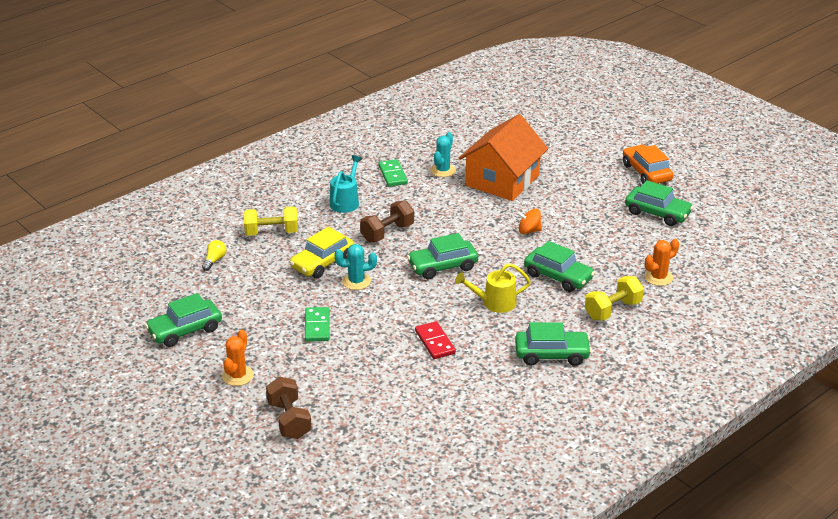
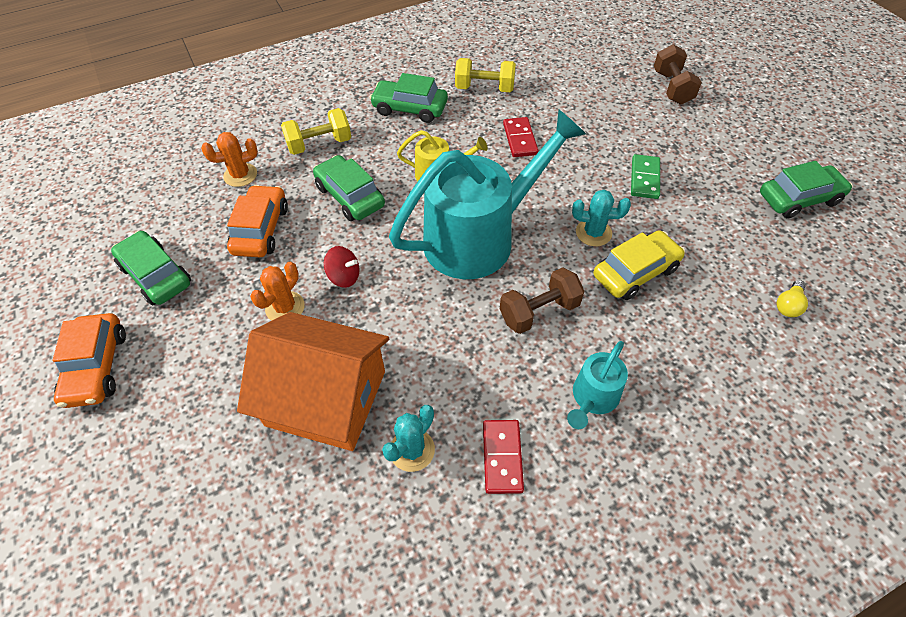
camera: 165 degrees left, 20 degrees up
orange cactus [222,330,254,386] -> orange cactus moved to [250,262,305,321]
yellow dumbbell [243,207,298,236] -> yellow dumbbell moved to [455,58,516,92]
green domino [378,159,408,187] -> red domino [483,420,524,494]
green car [407,233,478,279] -> turquoise watering can [389,109,586,279]
orange house [459,114,548,201] -> orange house turned 60 degrees clockwise [237,312,389,451]
orange spinning top [517,208,542,234] -> red spinning top [324,246,360,288]
none -> orange car [227,185,288,257]

